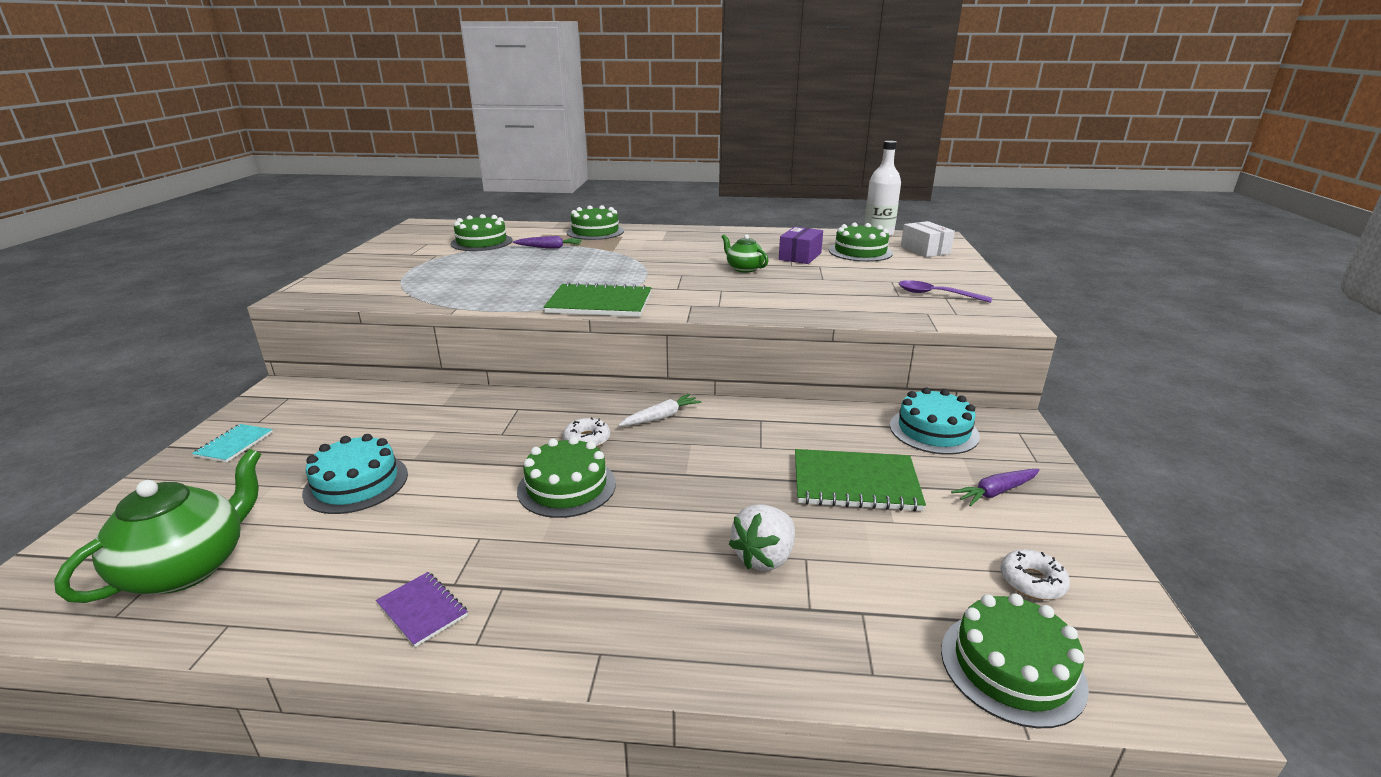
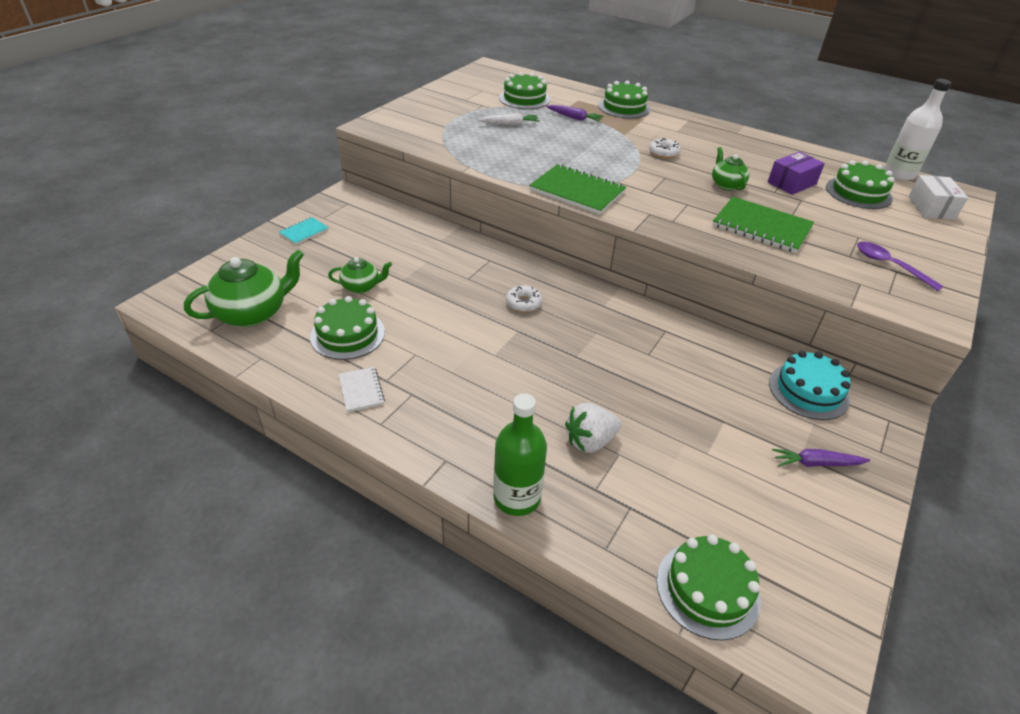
camera: 25 degrees right, 15 degrees up
turquoise cake [302,434,408,514] -> green teapot [328,257,392,293]
purple notebook [376,572,468,647] -> white notebook [339,367,385,412]
green cake [517,437,616,518] -> green cake moved to [310,296,385,360]
white carrot [618,394,701,426] -> white carrot moved to [478,113,540,125]
green notebook [795,449,926,511] -> green notebook moved to [713,197,814,253]
white donut [1000,550,1070,600] -> white donut moved to [649,138,681,158]
none -> green bottle [493,393,547,516]

